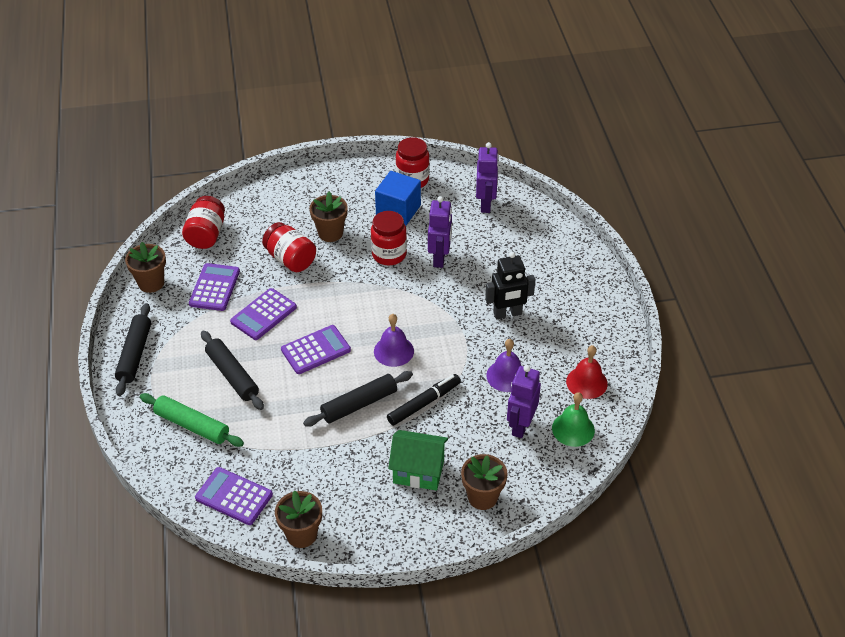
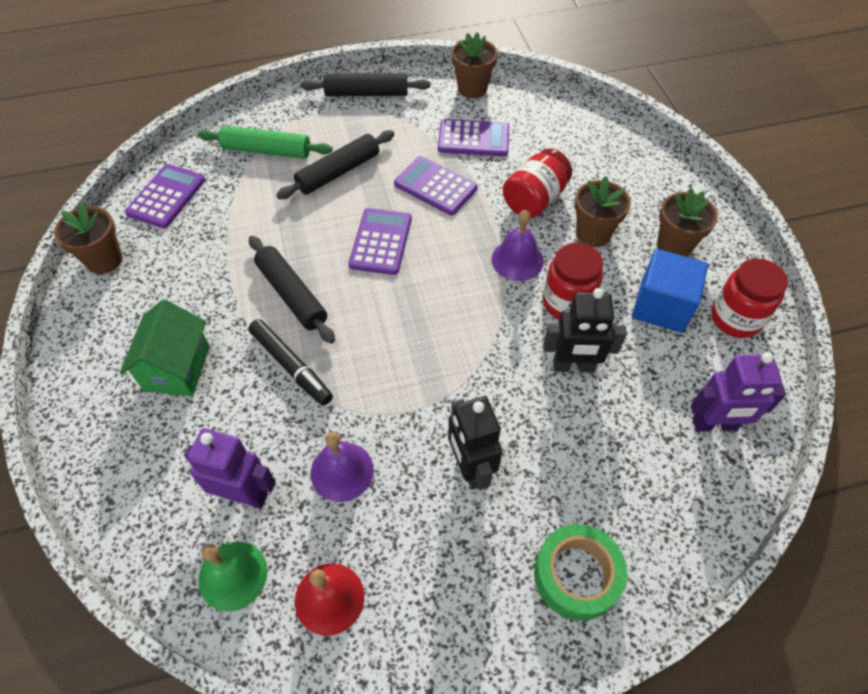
camera: 85 degrees right, 10 degrees up
green rolling pin [140,393,244,447] -> green rolling pin turned 75 degrees clockwise [197,126,333,158]
red jar [182,196,225,249] -> none
purple calculator [281,325,351,374] -> purple calculator turned 135 degrees counterclockwise [349,208,412,275]
purple bell [374,314,414,367] -> purple bell moved to [491,210,544,281]
purple robot [428,196,452,268] -> black robot [544,288,627,373]
brown flower pot [461,454,508,510] -> brown flower pot moved to [657,188,718,257]
none -> green tape [534,524,627,621]

